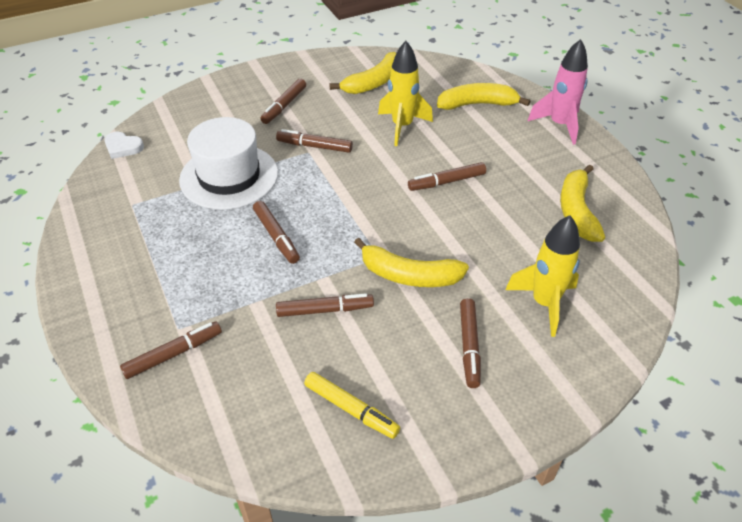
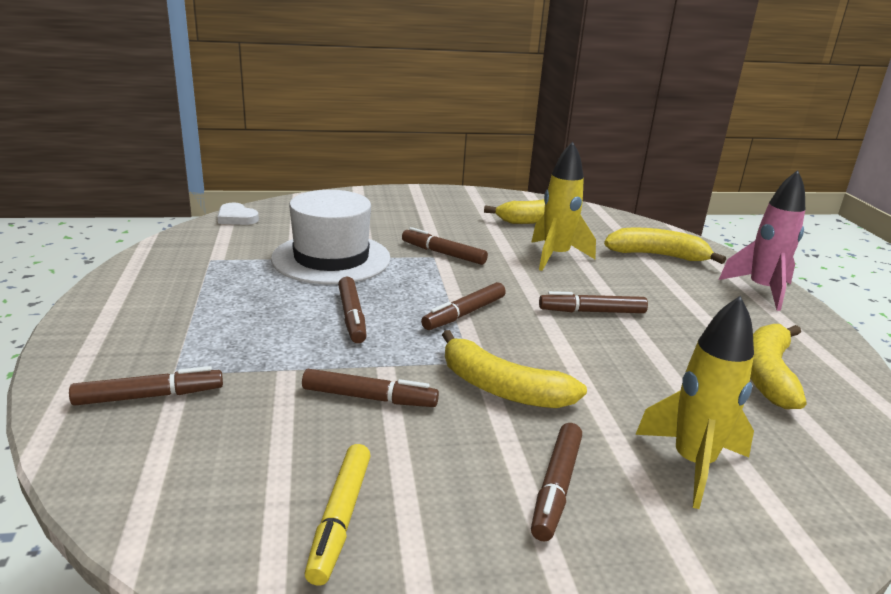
camera: 15 degrees right, 20 degrees down
brown marker [260,78,306,124] -> brown marker moved to [421,282,506,330]
yellow marker [304,372,400,439] -> yellow marker turned 45 degrees clockwise [304,444,371,586]

